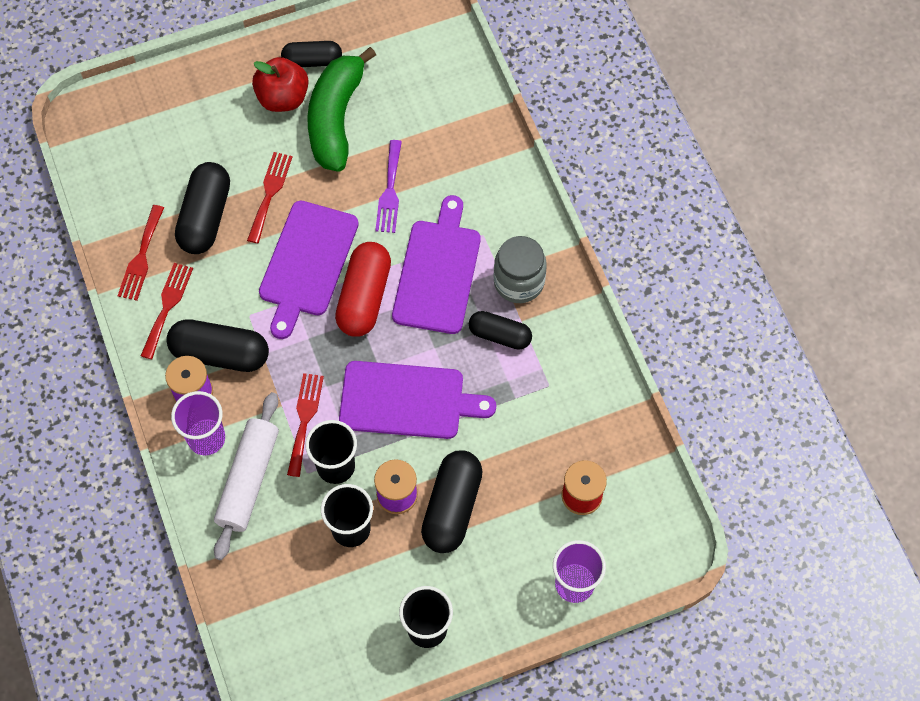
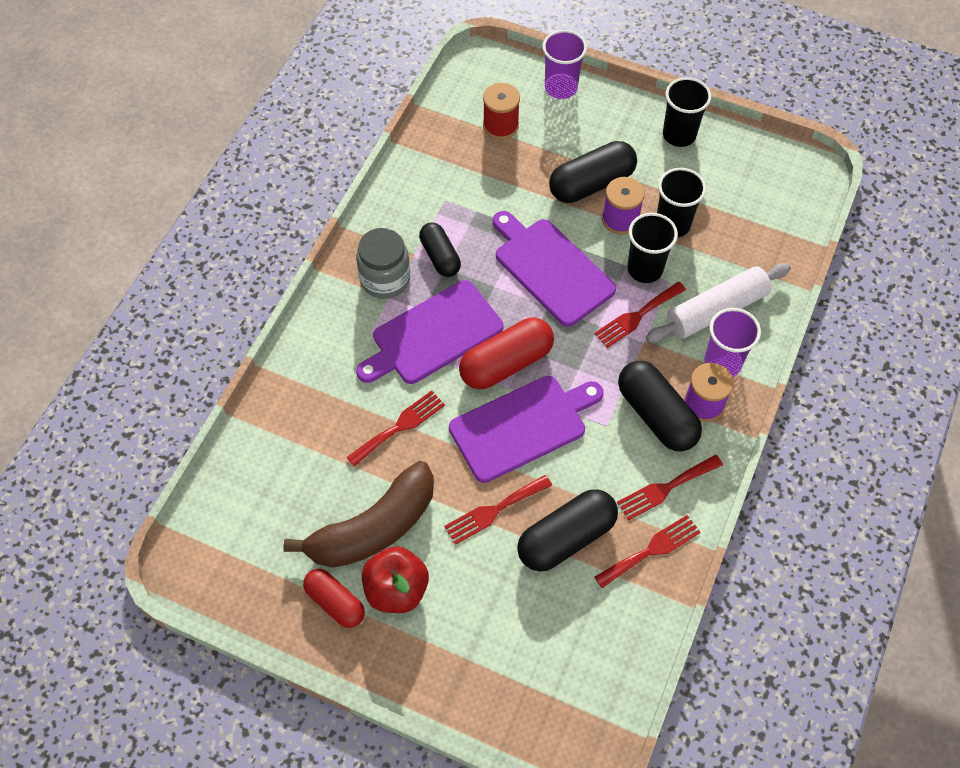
camera: 135 degrees left, 5 degrees down
black capsule [281,41,342,67] -> red capsule [303,569,365,628]
green banana [307,47,376,172] -> brown banana [283,461,434,568]
purple fork [375,140,402,233] -> red fork [346,390,445,467]

